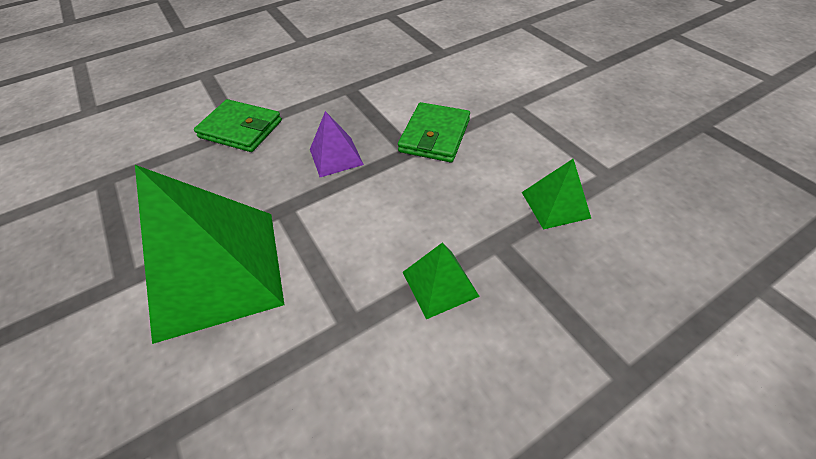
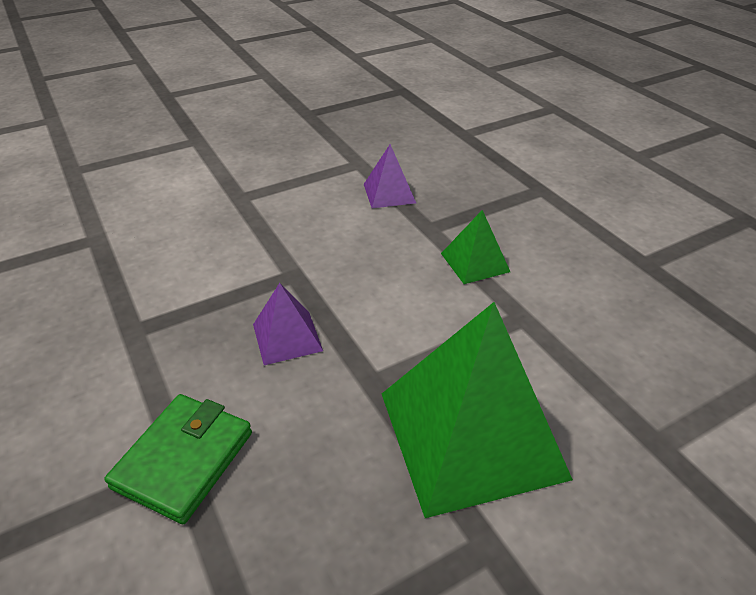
camera: 90 degrees left, 10 degrees down
green wallet [398,102,470,163] -> none
green pyramid [522,159,591,229] -> purple pyramid [364,144,416,208]

